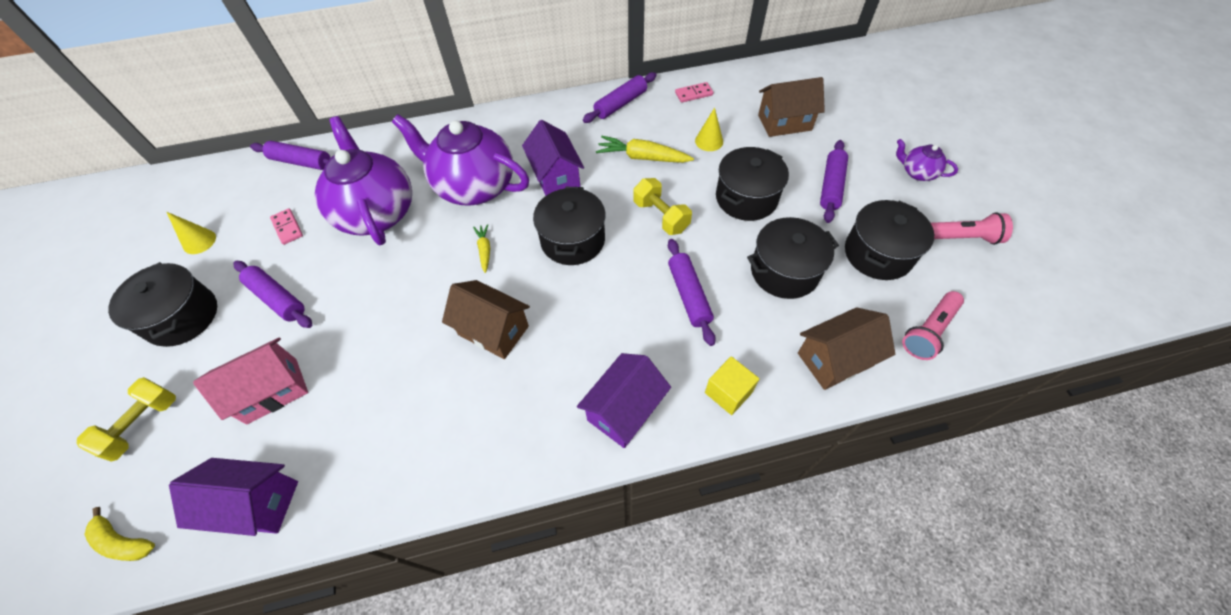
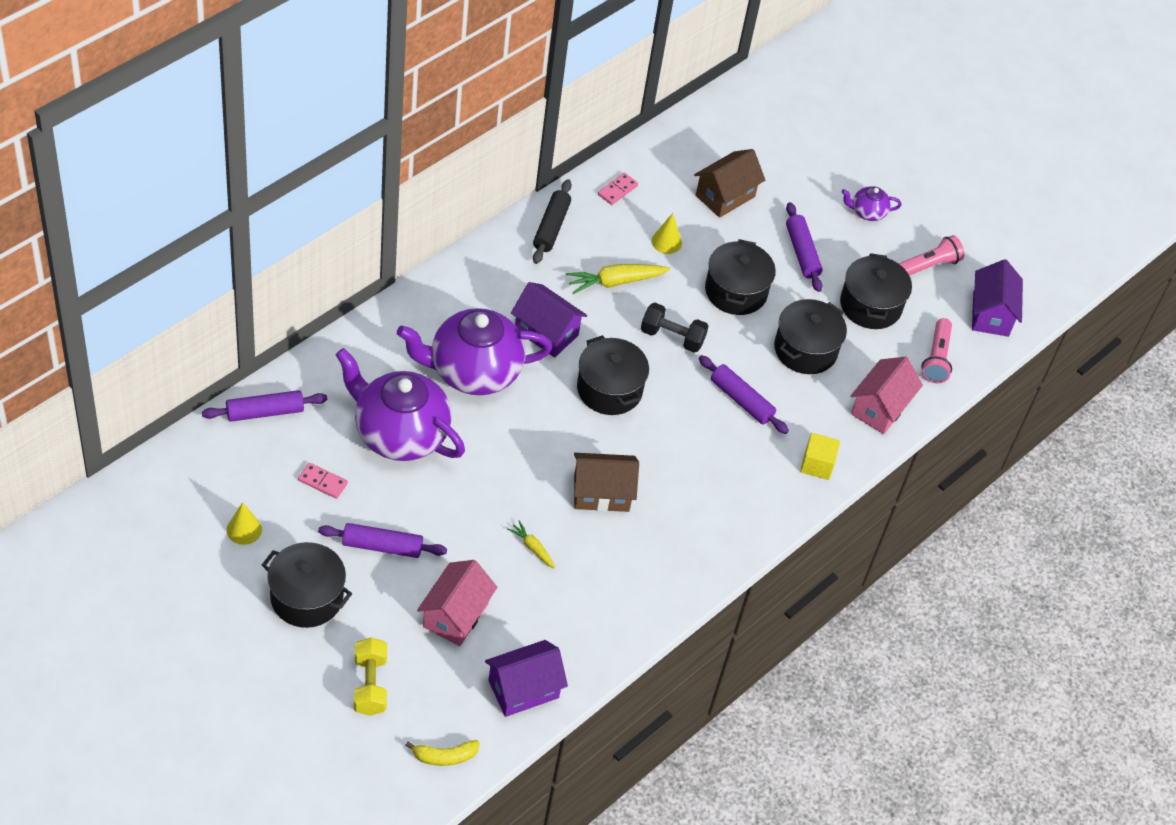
camera: 40 degrees left, 5 degrees down
yellow carrot [473,224,490,273] -> yellow carrot moved to [507,520,555,569]
purple house [577,353,671,448] -> purple house moved to [972,259,1023,337]
purple rolling pin [583,72,657,123] -> black rolling pin [533,179,572,264]
yellow dumbbell [633,178,692,235] -> black dumbbell [641,303,709,353]
brown house [798,307,895,390] -> pink house [851,356,923,434]

